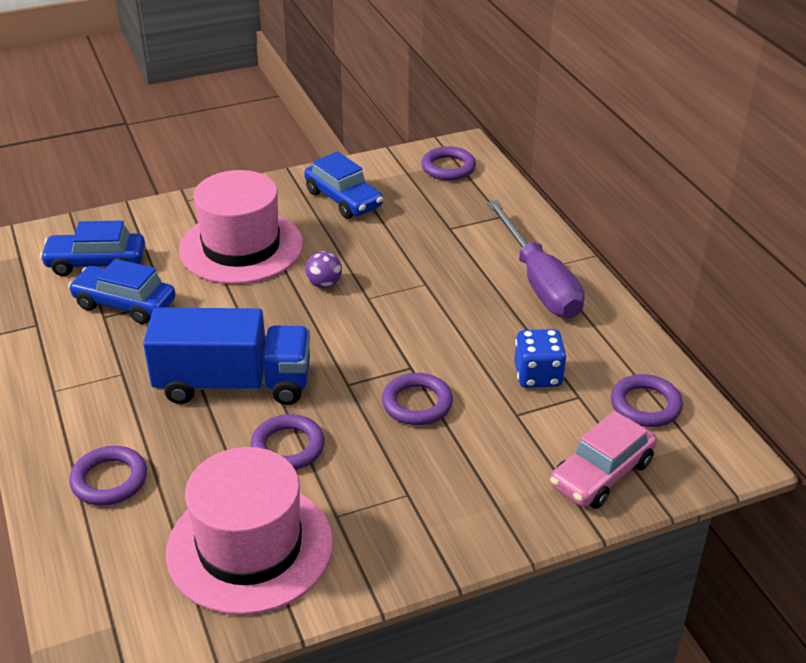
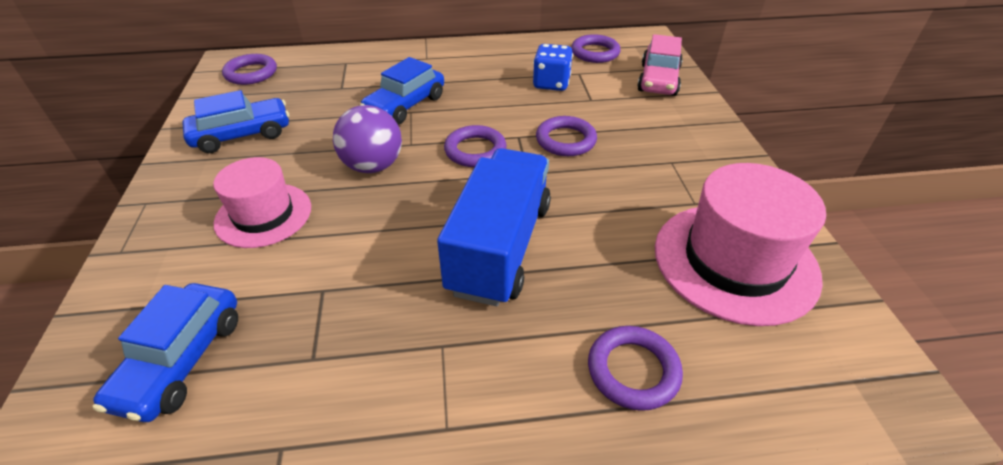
camera: 75 degrees left, 5 degrees up
blue car [68,259,176,324] -> blue car moved to [360,57,444,124]
pink hat [179,170,303,284] -> pink hat [213,157,311,248], size x0.64
purple ring [250,414,325,470] -> purple ring moved to [444,125,507,167]
purple ball [305,251,342,288] -> purple ball [333,105,402,173], size x1.72
purple screwdriver [487,200,585,318] -> none
pink car [550,411,657,509] -> pink car turned 45 degrees clockwise [637,34,683,96]

